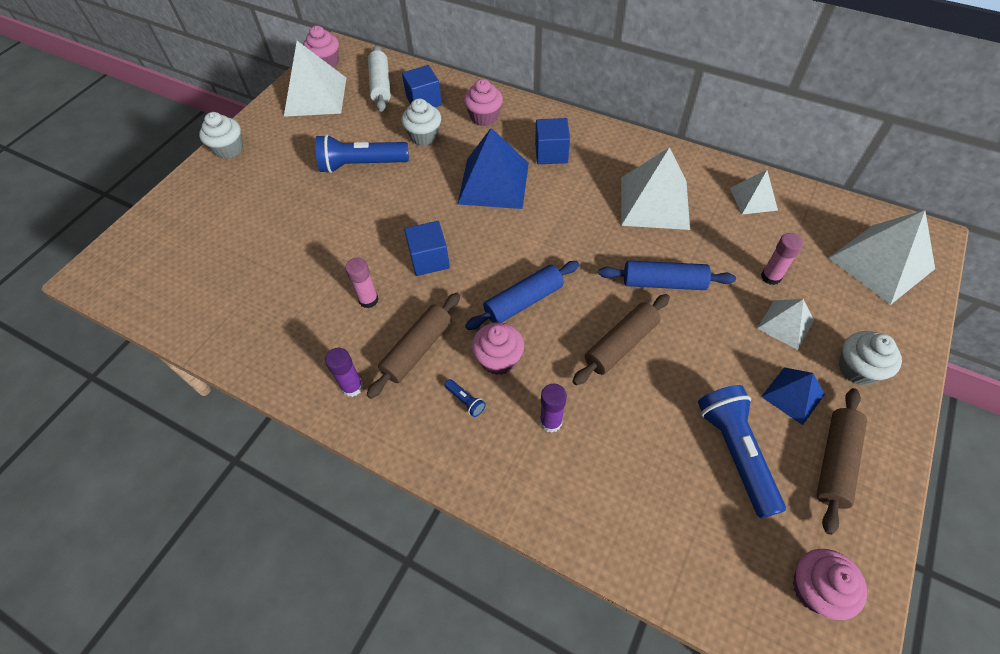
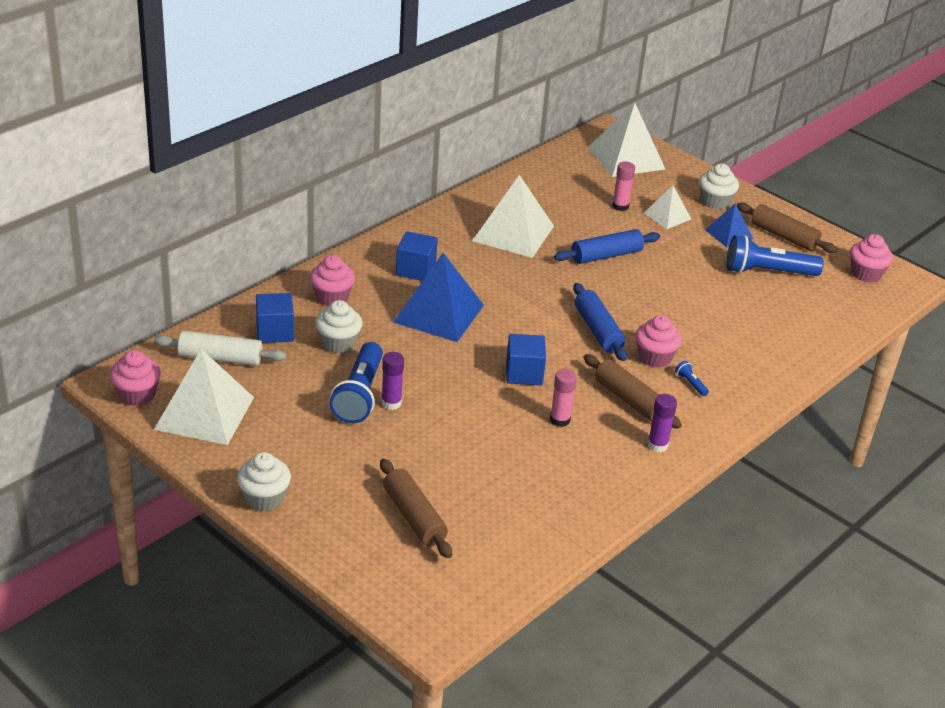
camera: 80 degrees left, 20 degrees down
blue flashlight [445,379,486,417] -> blue flashlight turned 90 degrees counterclockwise [675,361,709,396]
purple glue stick [540,384,567,433] -> purple glue stick moved to [381,352,404,410]
brown rolling pin [572,294,670,385] -> brown rolling pin moved to [380,459,452,558]
blue rolling pin [598,260,736,290] -> blue rolling pin turned 45 degrees clockwise [554,229,660,264]
white pyramid [730,170,778,215] -> none

